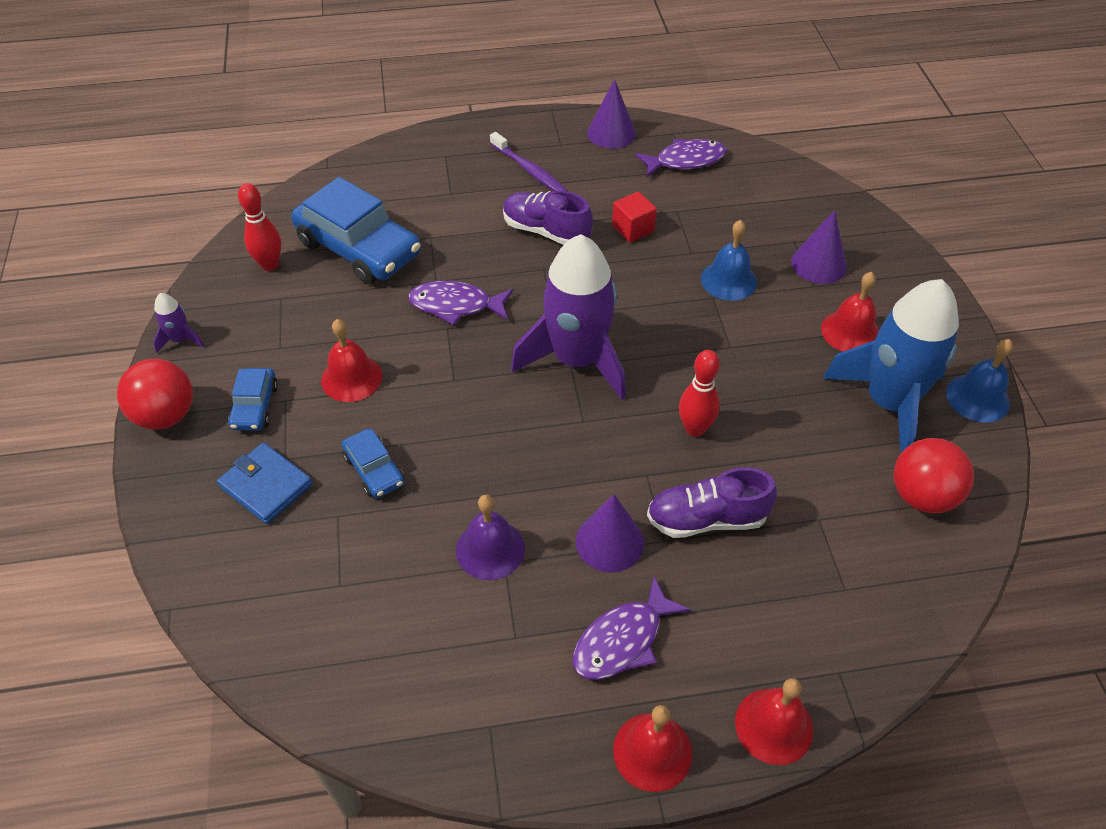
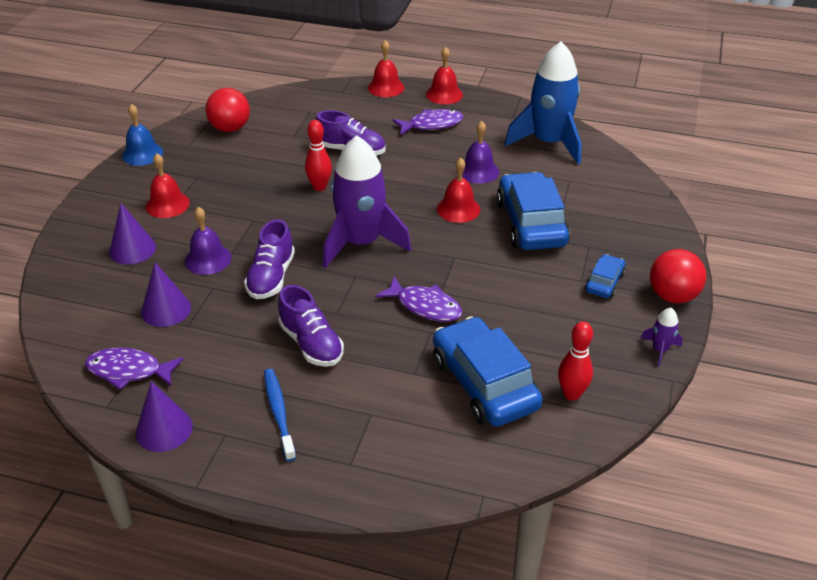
camera: 155 degrees left, 10 degrees down
blue wallet [217,442,313,524] -> none
red bell [321,319,382,402] -> red bell moved to [437,158,480,223]
blue car [342,429,404,498] -> blue car [497,172,570,250], size x2.04
purple toothbrush [490,132,568,191] -> blue toothbrush [264,369,296,461]
purple cone [576,494,644,572] -> purple cone moved to [141,263,191,327]
red cube [612,192,657,242] -> none
blue bell [701,220,757,301] -> purple bell [185,207,232,275]
blue rocket [823,279,959,454] -> blue rocket moved to [505,42,582,164]
none -> purple shoe [244,219,295,299]

